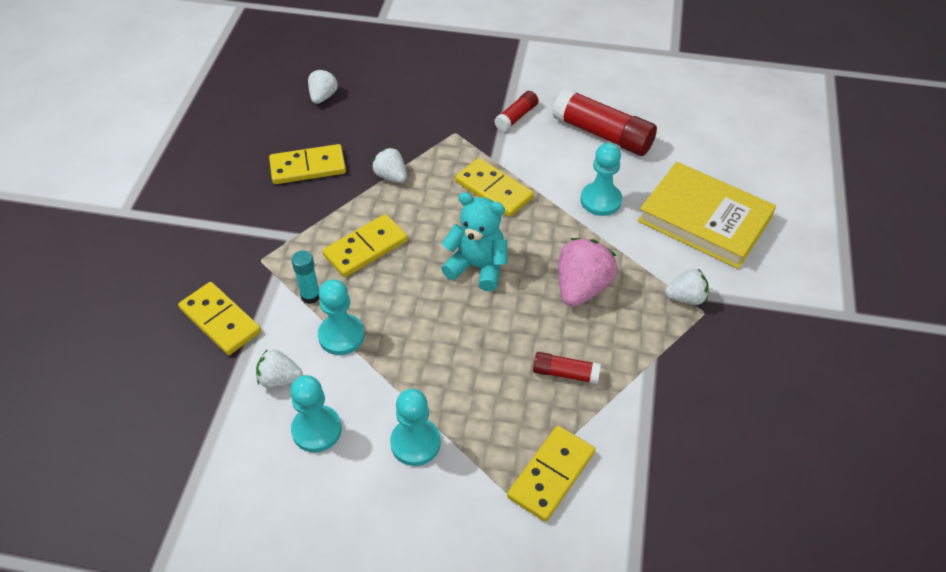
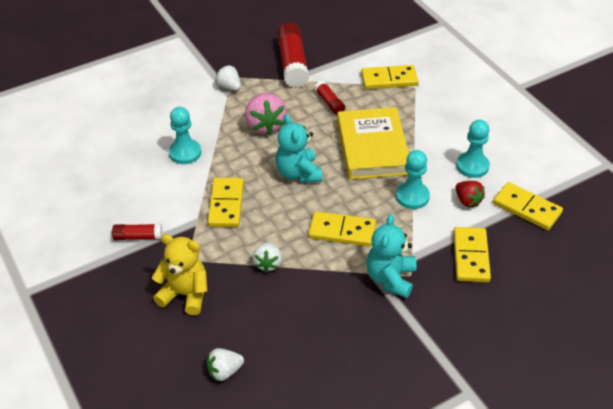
camera: 130 degrees left, 5 degrees down
white strawberry [256,349,303,388] -> red strawberry [455,181,485,207]
yellow domino [269,144,346,184] -> yellow domino moved to [493,182,563,230]
turquoise glue stick [291,250,319,304] -> none
turquoise pawn [390,389,441,466] -> none
red glue stick [553,88,657,156] -> red glue stick moved to [277,22,309,88]
pink strawberry [558,238,618,307] -> pink strawberry turned 90 degrees counterclockwise [245,93,287,135]
yellow book [638,162,776,269] -> yellow book moved to [337,107,409,180]
none -> yellow teddy bear [152,234,207,315]
none -> turquoise teddy bear [367,214,416,298]

